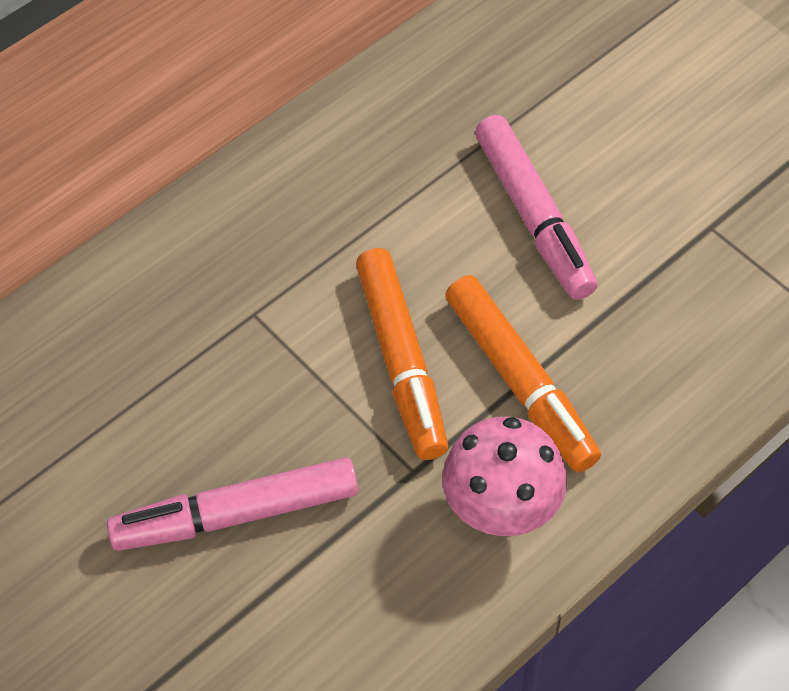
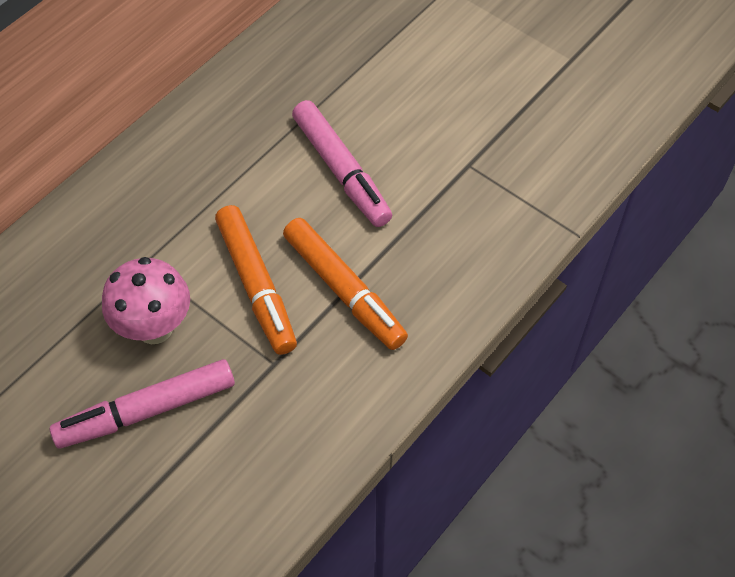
camera: 10 degrees left, 0 degrees up
pink mushroom [442,417,567,536] -> pink mushroom moved to [102,257,190,344]

